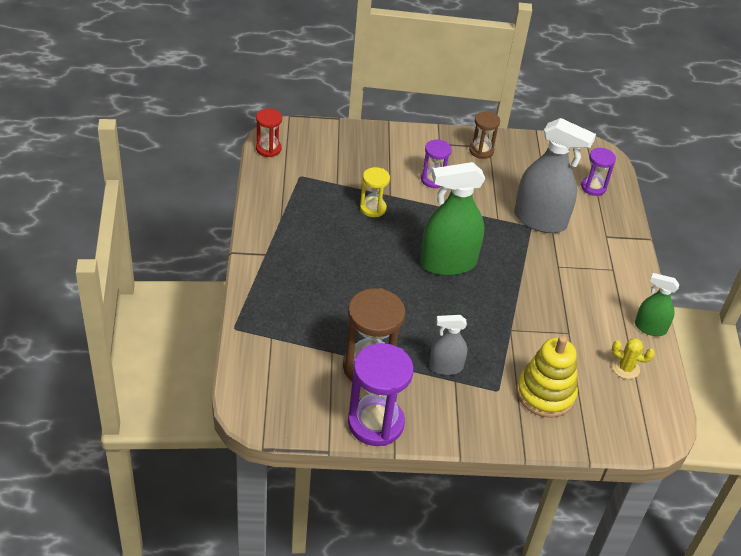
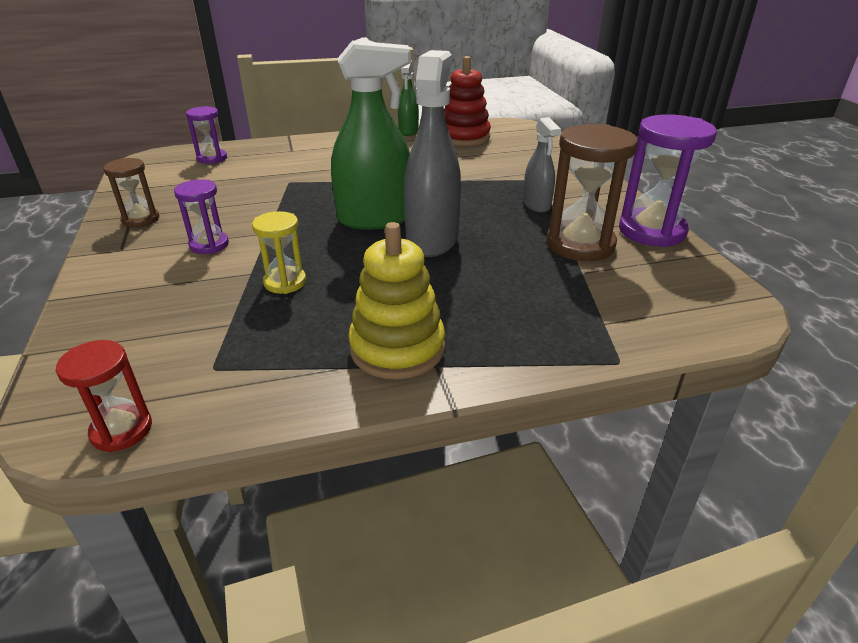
camera: 100 degrees left, 10 degrees down
green spray bottle [420,162,485,276] -> green spray bottle turned 75 degrees counterclockwise [331,40,411,230]
grey spray bottle [514,118,596,233] -> grey spray bottle moved to [404,50,461,257]
yellow stacking toy [517,336,578,418] -> yellow stacking toy moved to [348,222,445,380]
yellow cactus [612,338,655,379] -> red stacking toy [444,56,491,146]

